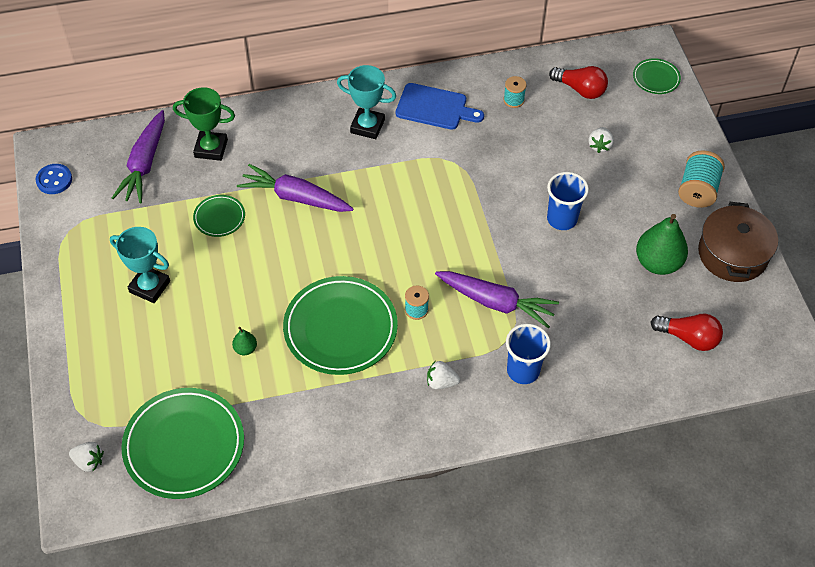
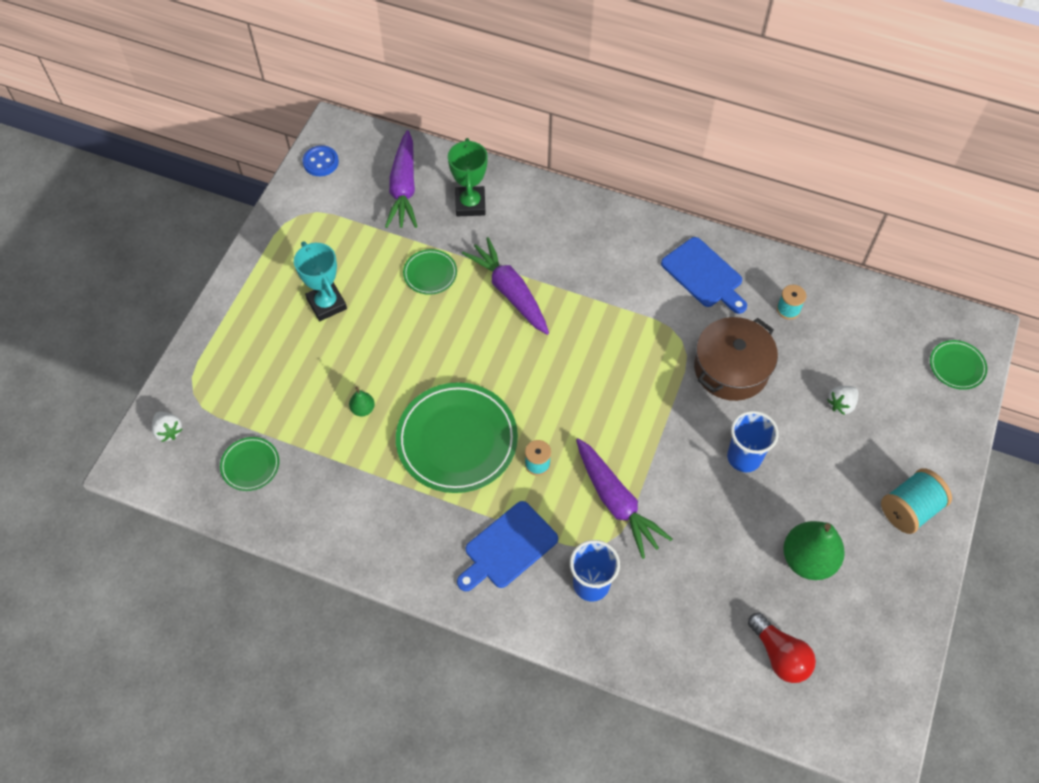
camera: 35 degrees right, 5 degrees up
purple carrot [112,110,165,203] -> purple carrot turned 45 degrees counterclockwise [385,130,417,228]
green plate [121,388,244,499] -> green plate [220,437,280,491], size x0.48
green trophy [173,87,235,161] -> green trophy turned 45 degrees clockwise [448,138,488,216]
turquoise trophy [337,65,396,139] -> none
white strawberry [427,361,460,389] -> blue cutting board [457,501,558,592]
red light bulb [549,66,608,99] -> none
brown pot [698,202,778,282] -> brown pot moved to [694,317,778,401]

